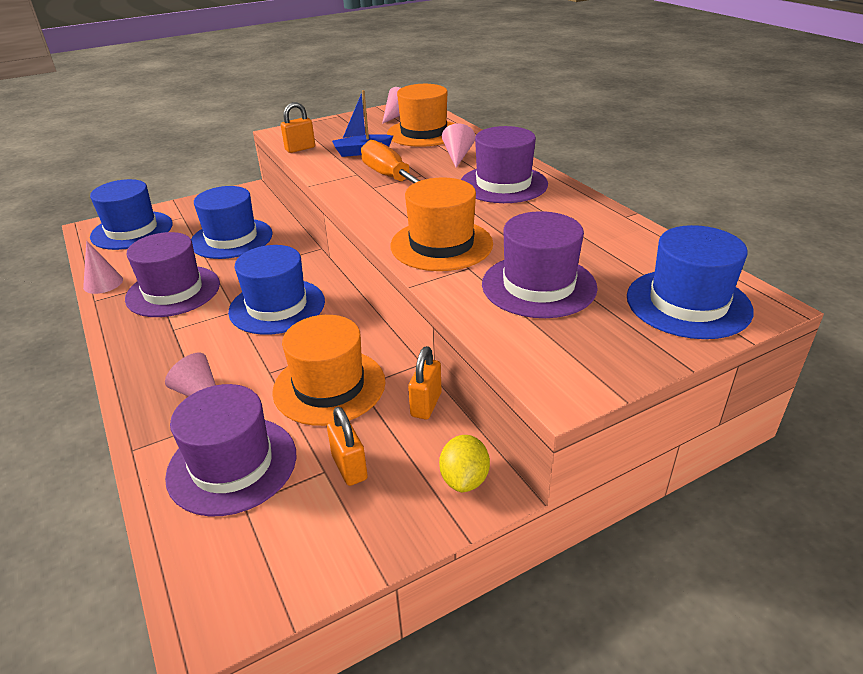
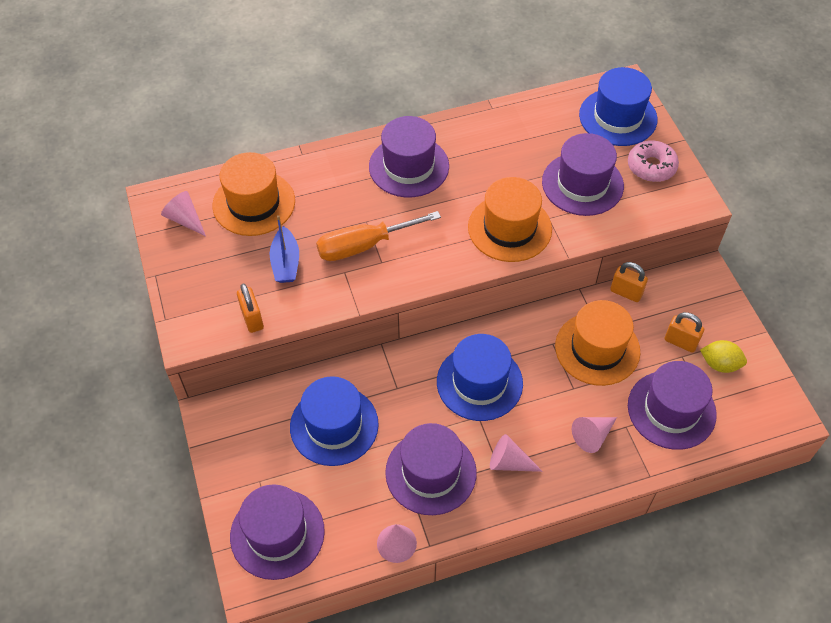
camera: 80 degrees left, 20 degrees up
blue hat [90,179,173,250] -> purple hat [230,484,325,580]
orange padlock [327,407,368,486] -> orange padlock turned 45 degrees clockwise [665,312,704,353]
yellow lemon [439,435,490,492] -> yellow lemon moved to [700,340,747,373]
pink cone [442,123,475,168] -> pink cone moved to [490,434,543,472]
none -> pink donut [628,140,679,182]

